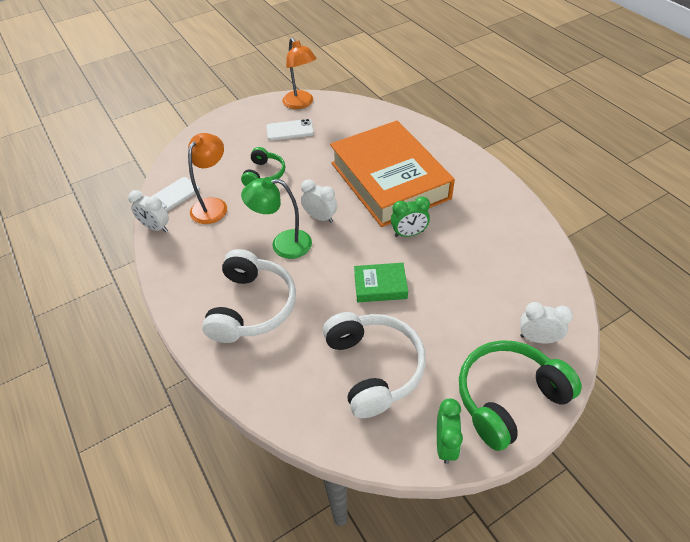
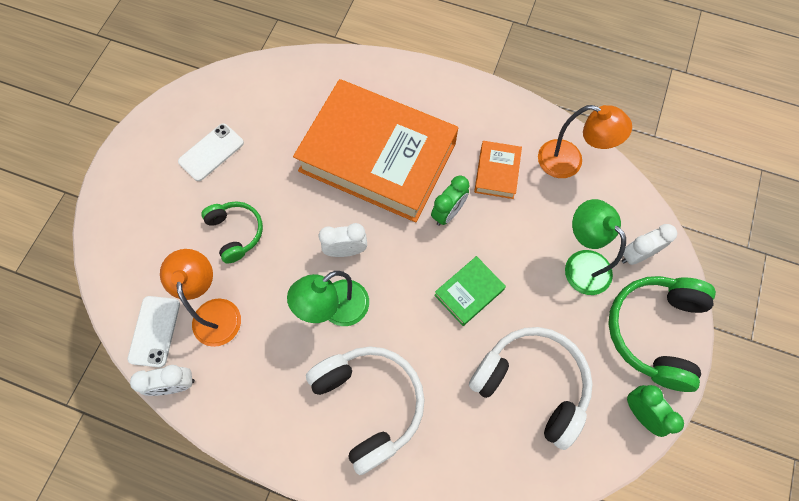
camera: 40 degrees left, 20 degrees up
orange lamp [282,38,317,109] -> orange lamp moved to [538,105,632,178]
none -> orange book [474,141,522,199]
none -> green lamp [565,199,626,295]

